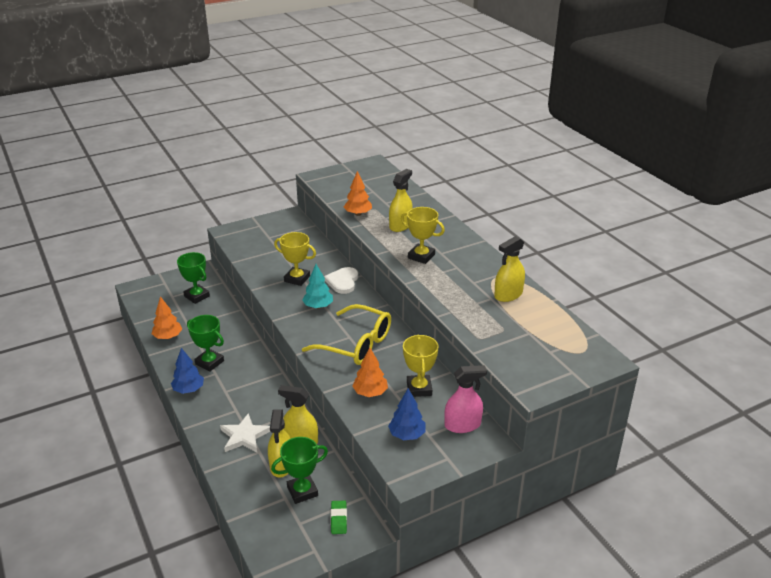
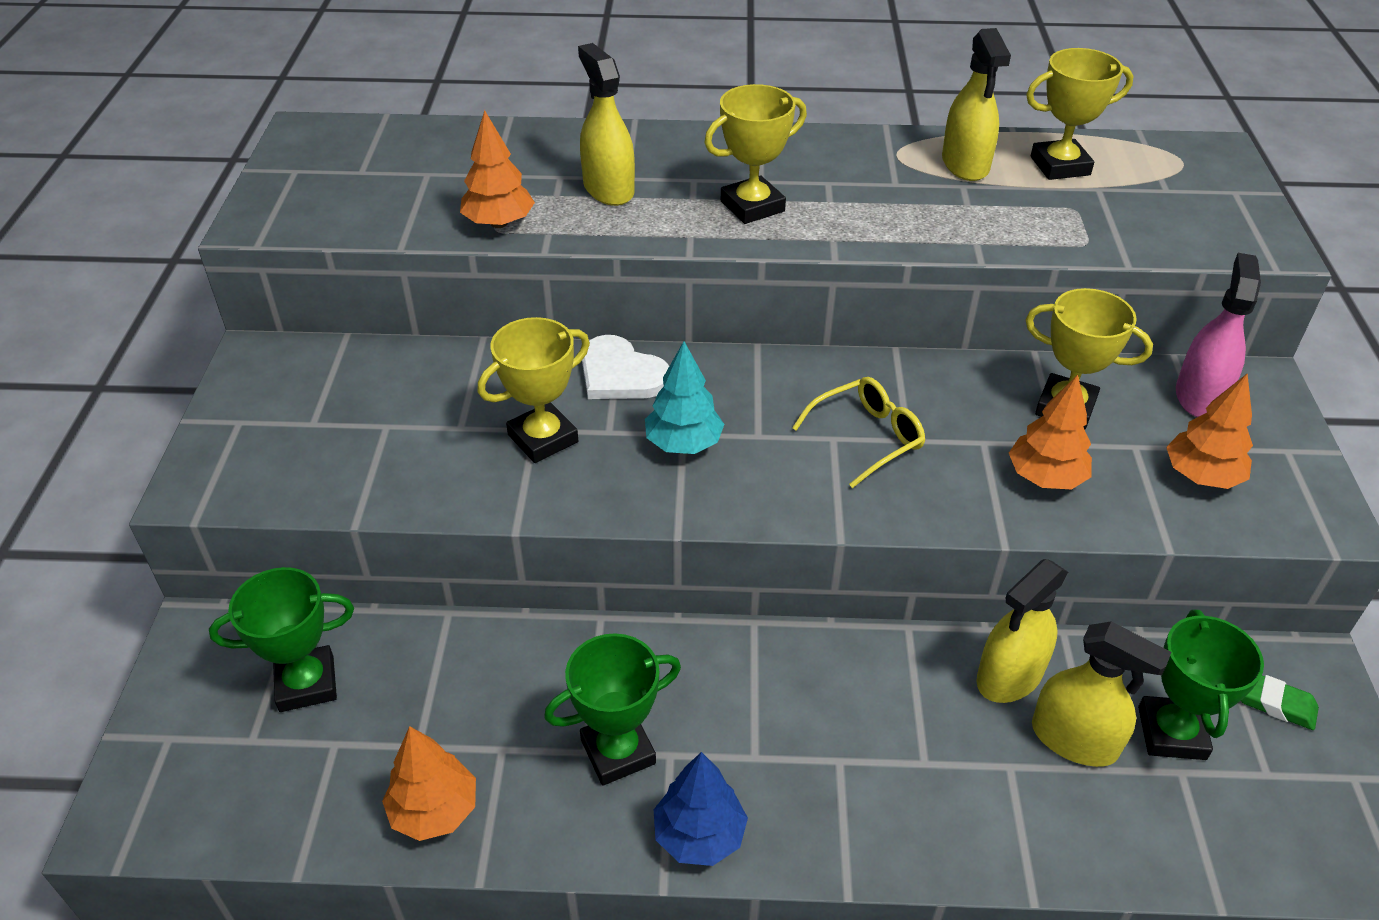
camera: 60 degrees left, 10 degrees up
white star [220,413,270,452] -> none
yellow glasses [302,304,391,365] -> yellow glasses [792,377,925,488], size x0.58
blue tree [388,388,426,440] -> orange tree [1166,373,1253,489]
none -> yellow trophy [1026,48,1133,180]

